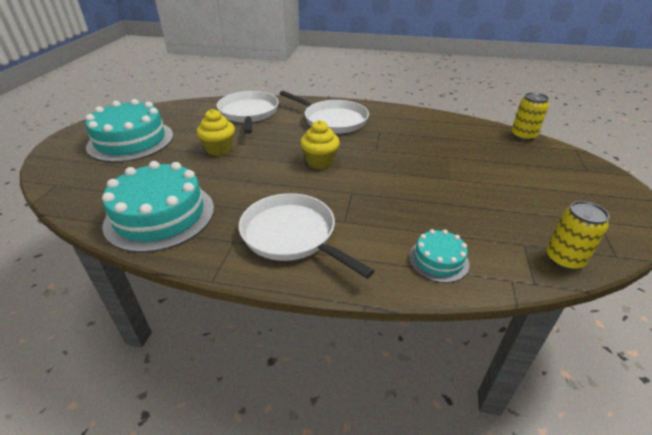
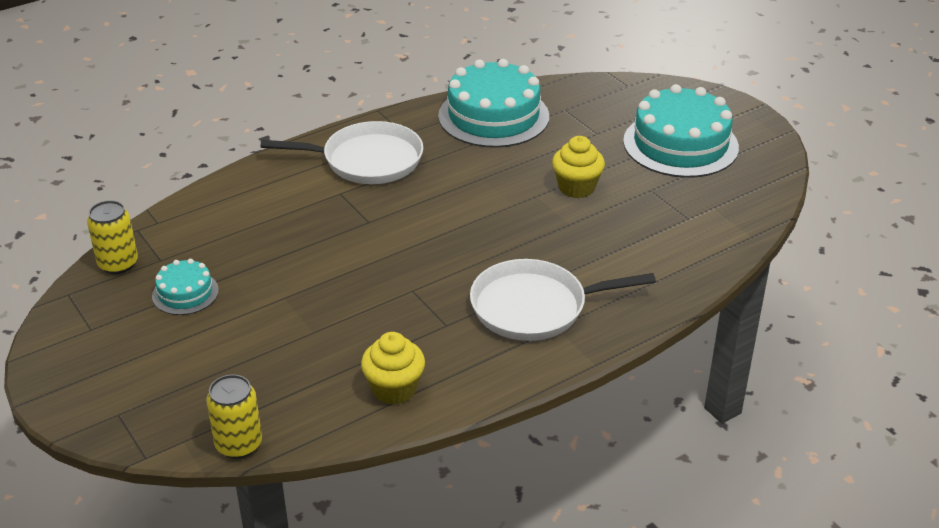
camera: 135 degrees right, 0 degrees up
white pan [217,91,279,134] -> none
yellow cupcake [300,120,340,169] -> yellow cupcake moved to [361,332,425,405]
turquoise cake [409,229,469,283] -> turquoise cake moved to [152,259,219,315]

